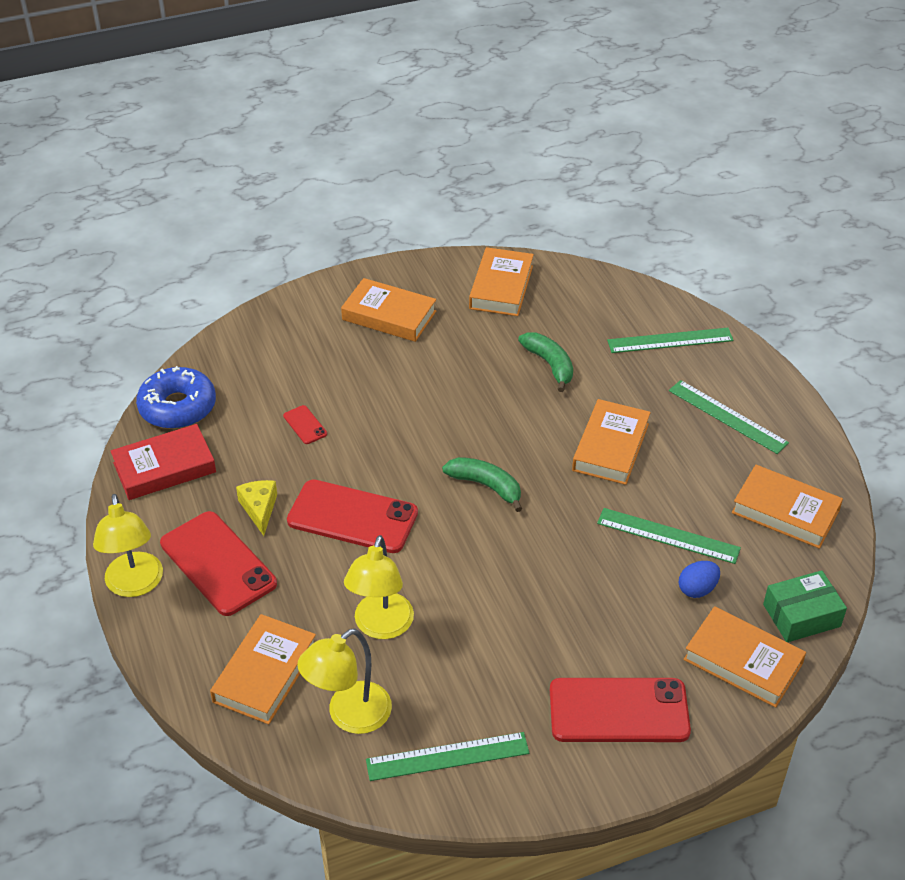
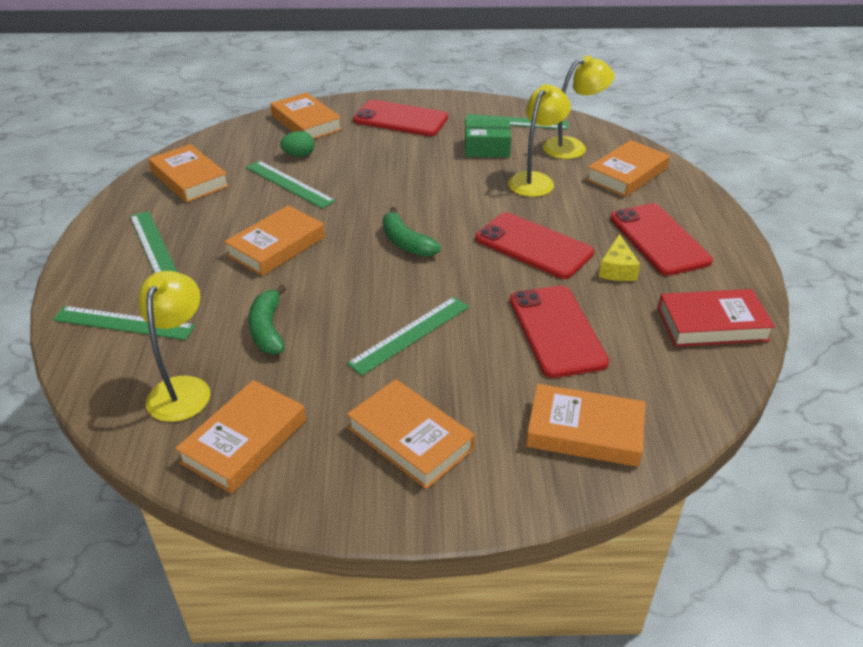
camera: 160 degrees left, 5 degrees down
yellow lamp [93,494,163,597] -> yellow lamp moved to [138,271,210,422]
blue donut [136,366,216,429] -> none
red phone [283,405,327,444] -> red phone [510,286,609,378], size x2.31
blue egg [679,561,720,598] -> green egg [280,131,315,157]
green box [763,570,847,642] -> green box moved to [465,119,511,157]
none -> green ruler [347,297,469,375]
none -> orange book [526,384,646,467]

